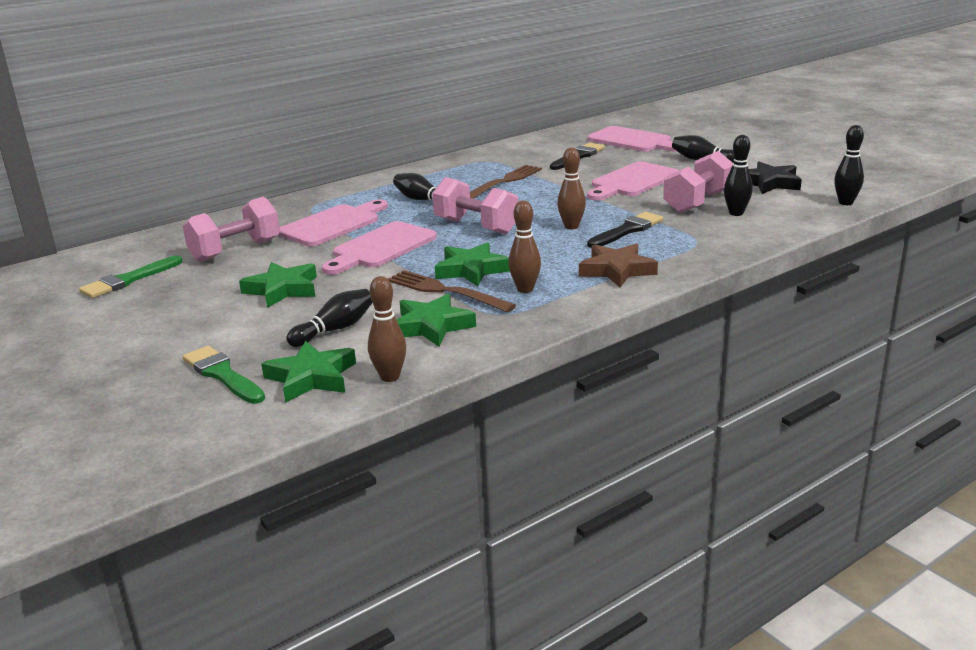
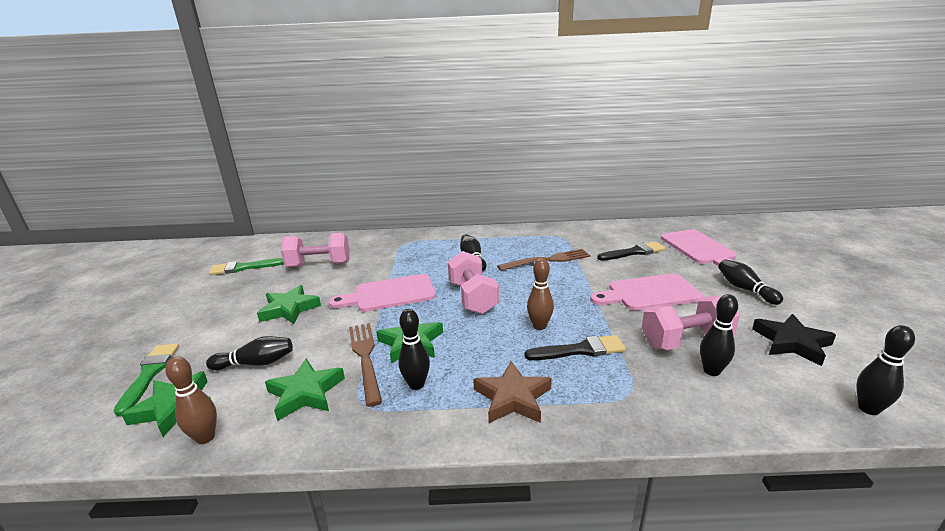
camera: 35 degrees right, 0 degrees up
pink cutting board [278,199,388,246] -> none
brown bowling pin [508,200,541,293] -> black bowling pin [398,309,430,390]

